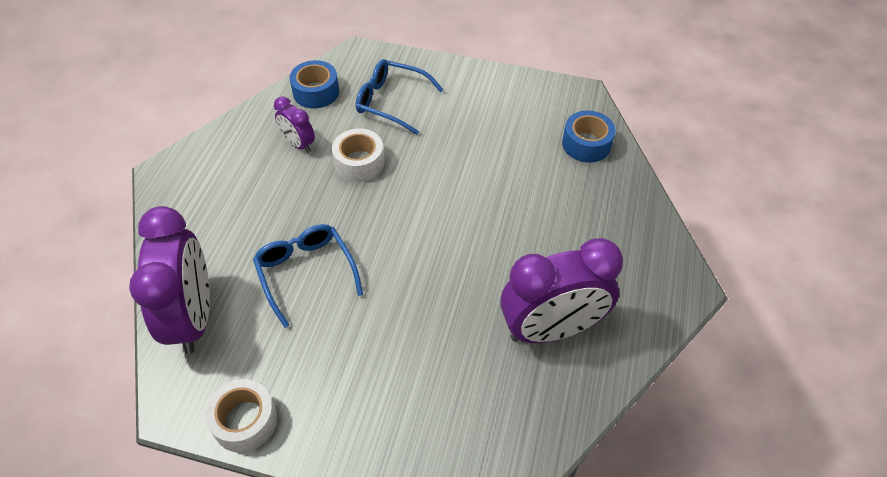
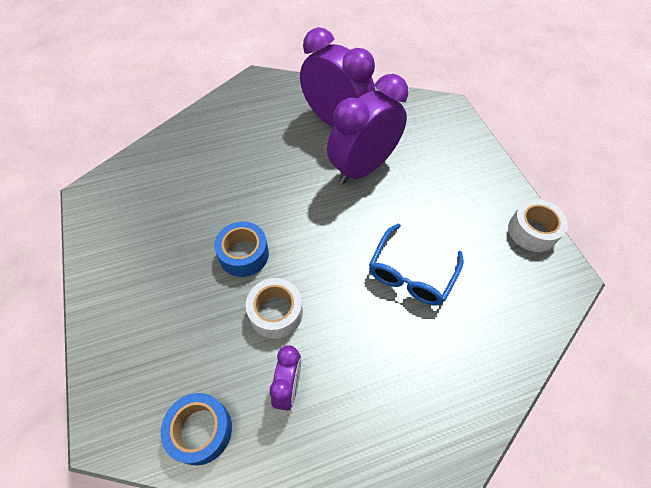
camera: 125 degrees left, 5 degrees up
purple clock [129,206,210,354] -> purple clock moved to [327,74,408,185]
blue glasses [356,59,444,135] -> none
blue tape [562,111,616,162] -> blue tape moved to [214,222,269,277]

